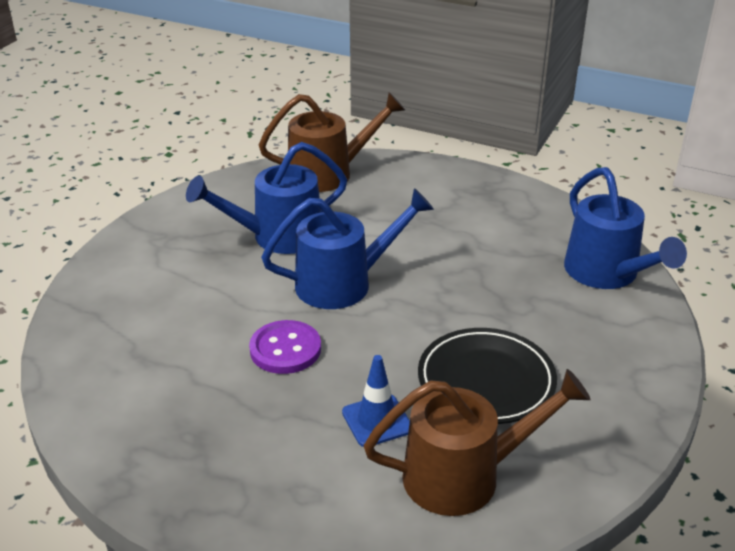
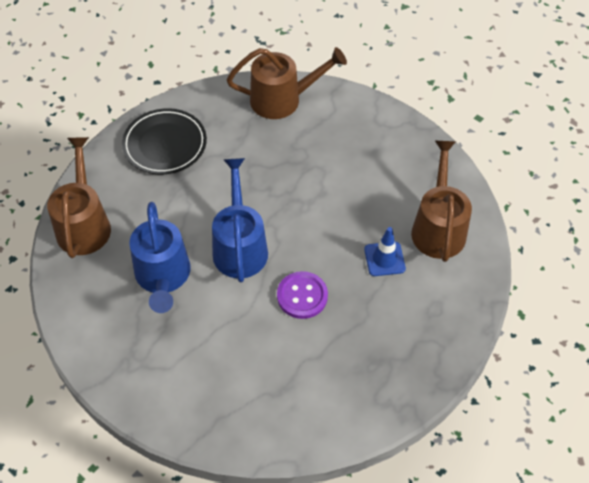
camera: 75 degrees left, 20 degrees up
black plate [418,328,557,424] -> black plate moved to [122,108,207,175]
blue watering can [564,167,687,289] -> brown watering can [227,47,347,119]

